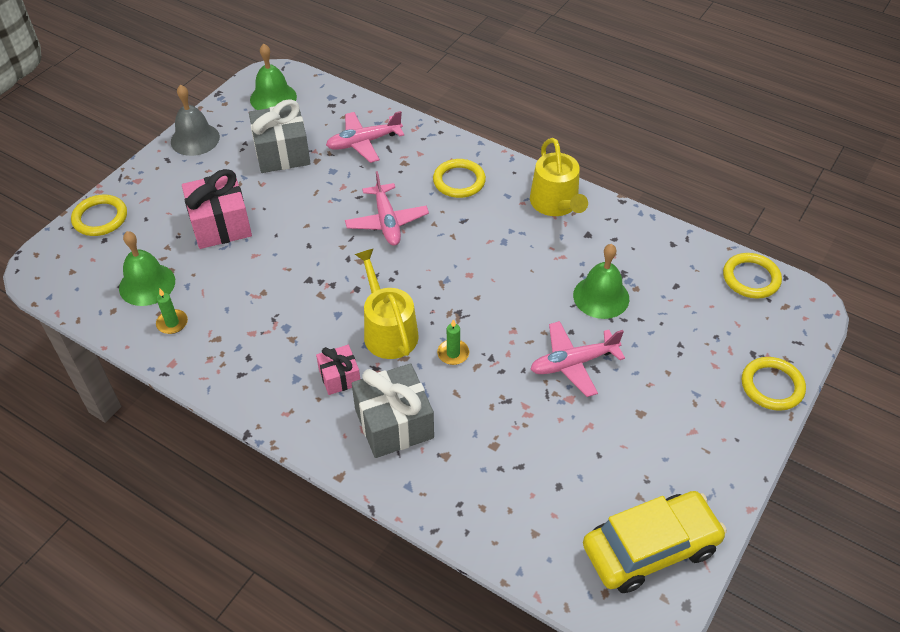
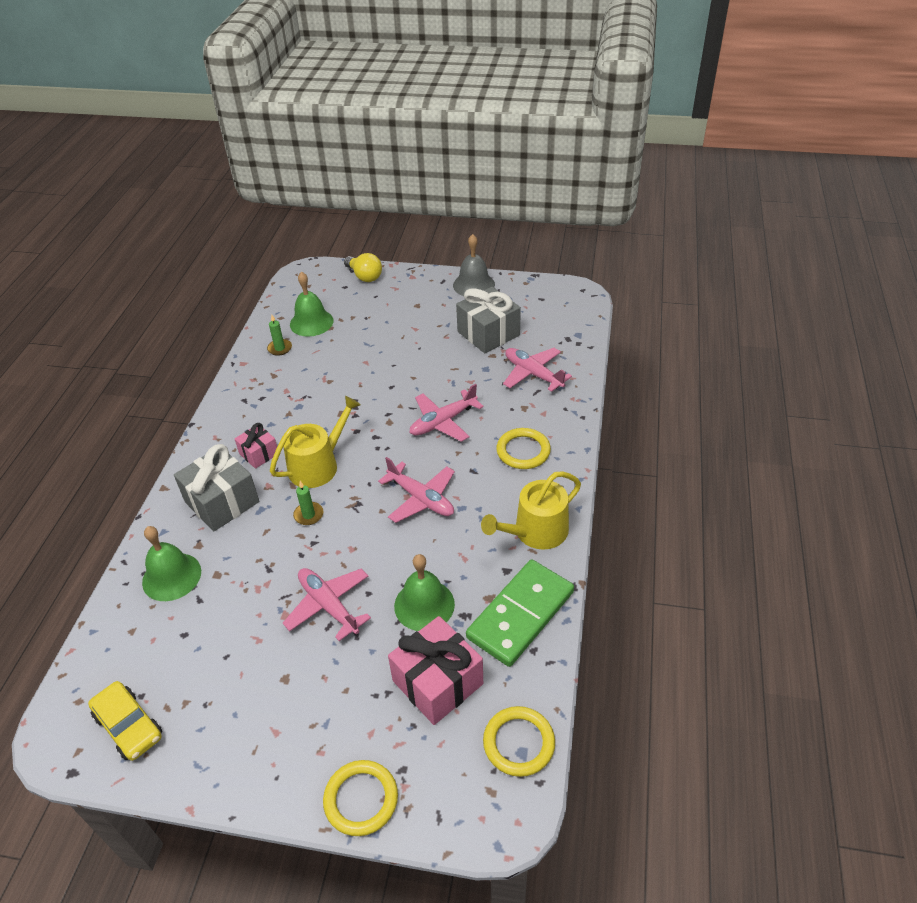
camera: 70 degrees right, 5 degrees down
yellow ring [71,195,127,236] -> yellow light bulb [344,253,382,282]
pink gift [182,169,252,249] -> pink gift moved to [388,616,483,725]
green bell [250,44,297,110] -> green bell moved to [142,526,201,601]
yellow car [583,491,727,593] -> yellow car [88,681,162,761], size x0.64
none -> pink plane [378,457,455,523]
none -> green domino [466,560,574,667]

